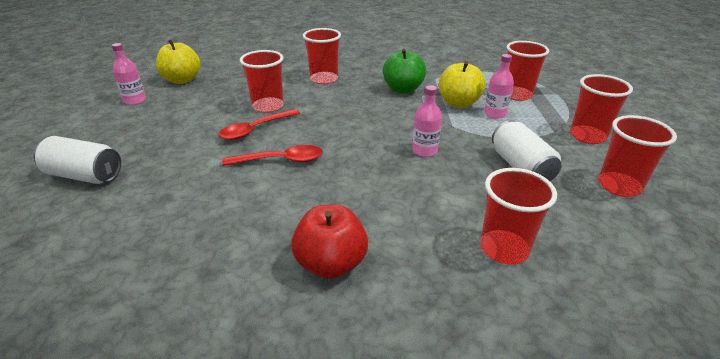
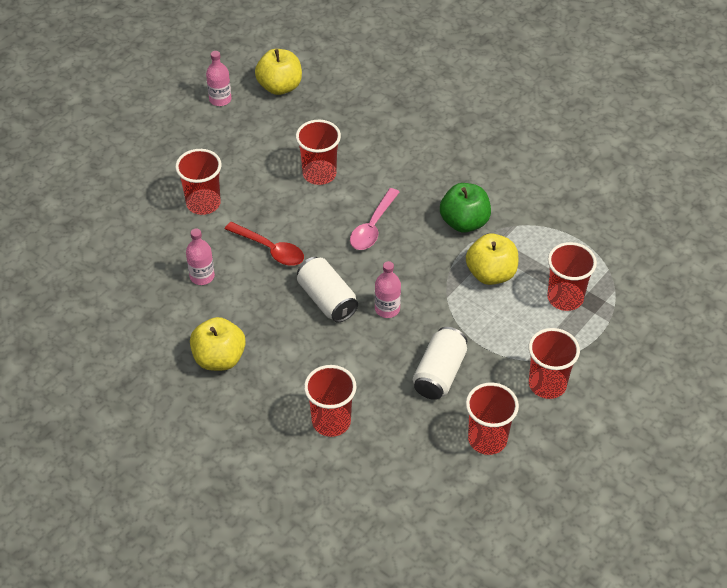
camera: 40 degrees right, 15 degrees up
white can [34,136,121,184] -> white can moved to [297,257,358,323]
red spoon [219,109,300,140] -> none
red apple [291,204,368,279] -> yellow apple [190,317,246,371]
red cup [303,28,341,84] -> red cup moved to [175,149,221,215]
pink bottle [484,54,514,118] -> pink bottle moved to [186,229,215,285]
none -> pink spoon [350,188,399,250]

